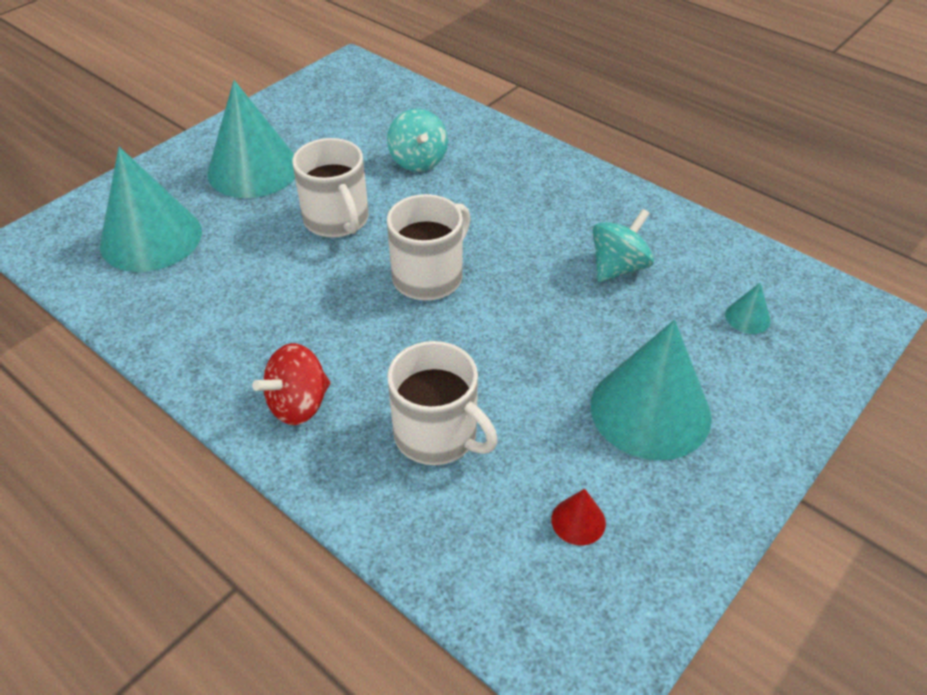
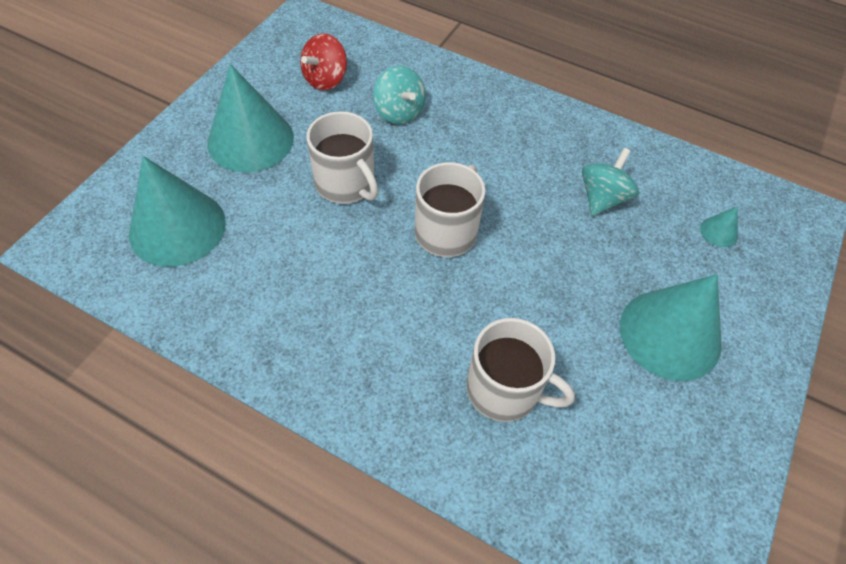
camera: 15 degrees left, 10 degrees up
red spinning top [252,343,330,425] -> red spinning top moved to [300,33,347,91]
red cone [551,489,606,545] -> none

